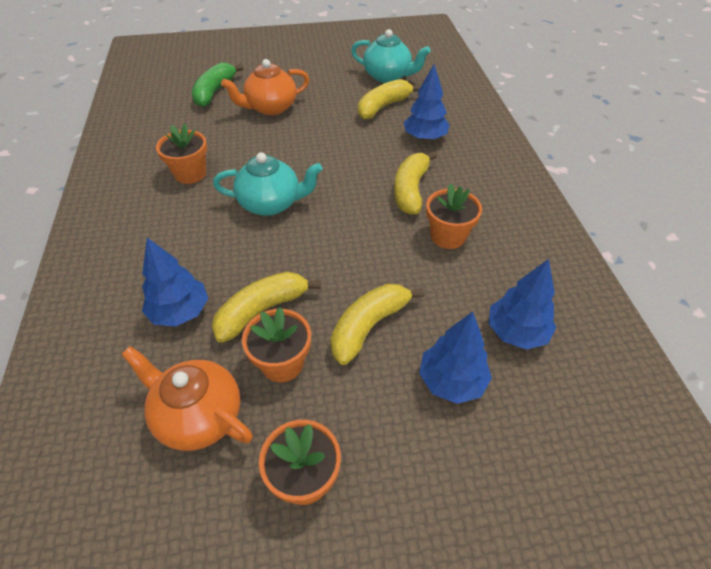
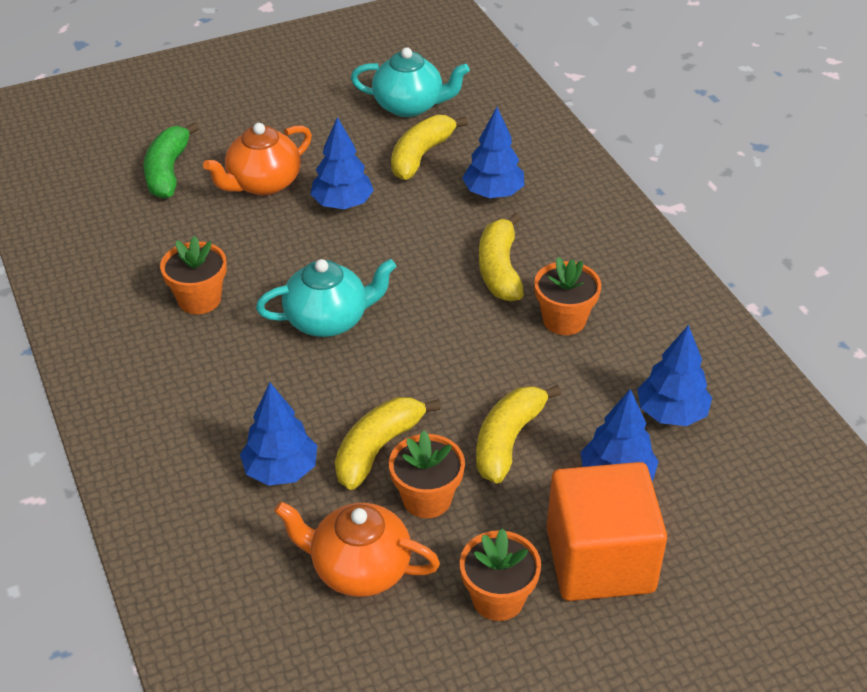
camera: 15 degrees left, 5 degrees down
none -> blue tree [310,117,374,209]
none -> orange cube [547,462,667,601]

